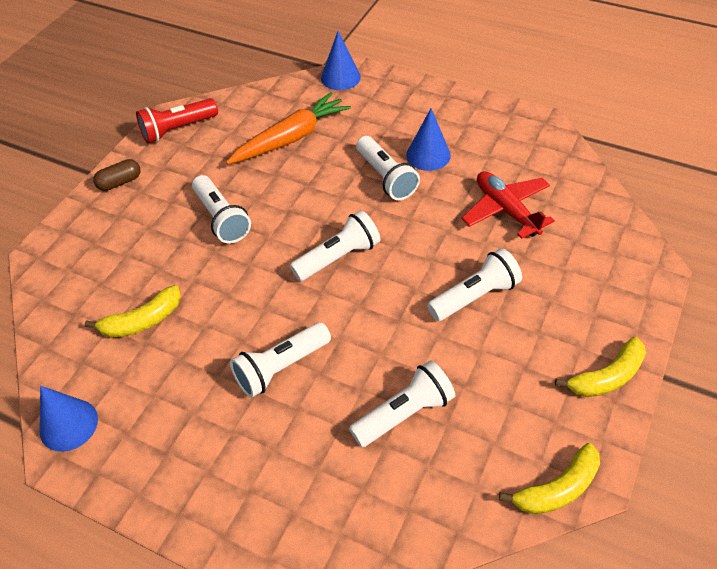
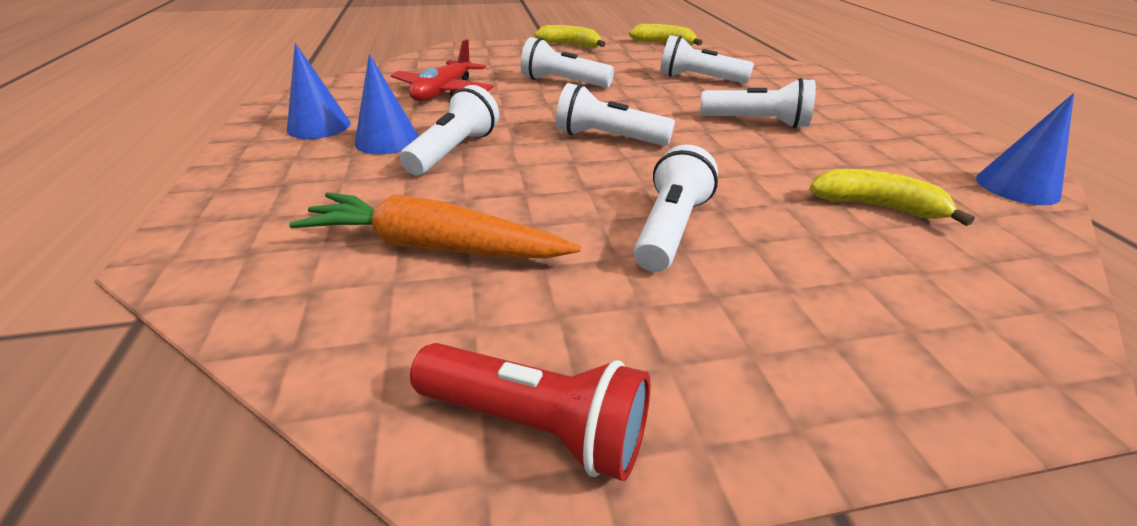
camera: 130 degrees left, 15 degrees down
brown capsule [93,159,140,191] -> none
blue cone [321,31,361,90] -> blue cone moved to [287,43,351,139]

